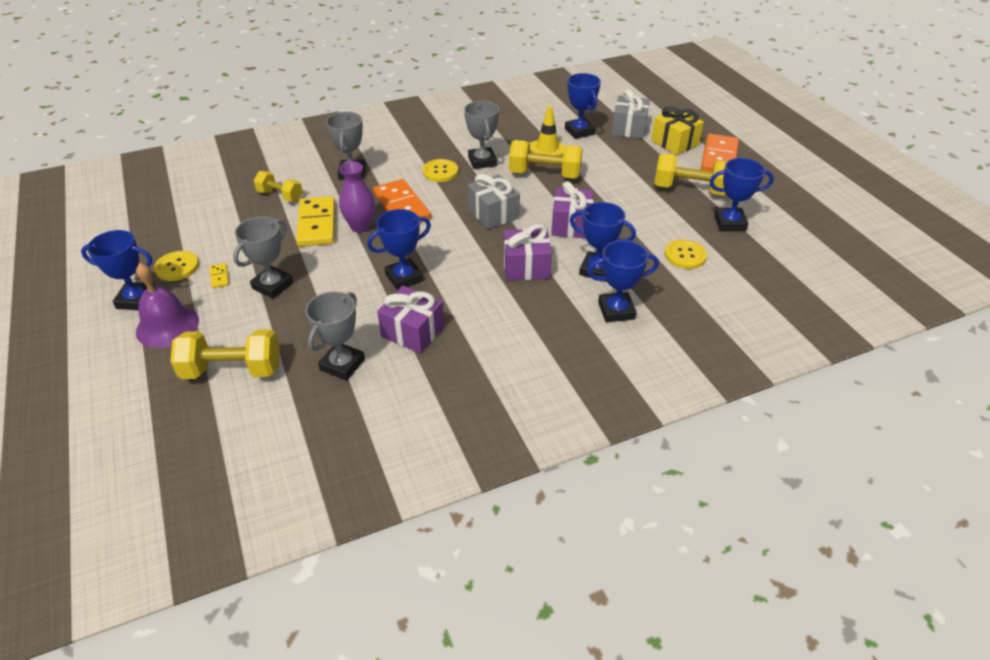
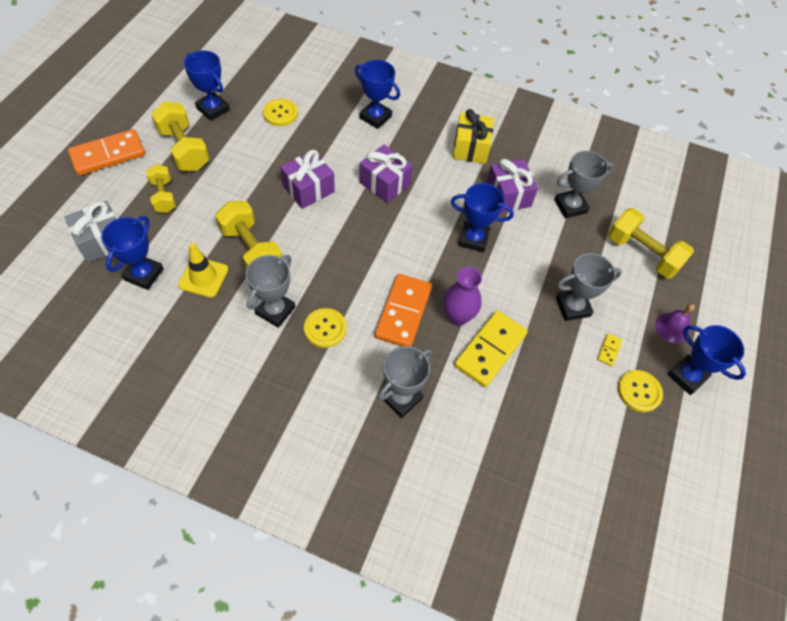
camera: 140 degrees left, 15 degrees up
purple bell [136,263,199,348] -> purple bell [655,304,695,343], size x0.63
yellow dumbbell [254,171,303,202] -> yellow dumbbell moved to [146,164,176,213]
grey gift [468,174,520,229] -> none
blue trophy [570,202,636,282] -> none
yellow gift [651,106,704,155] -> yellow gift moved to [453,109,494,164]

